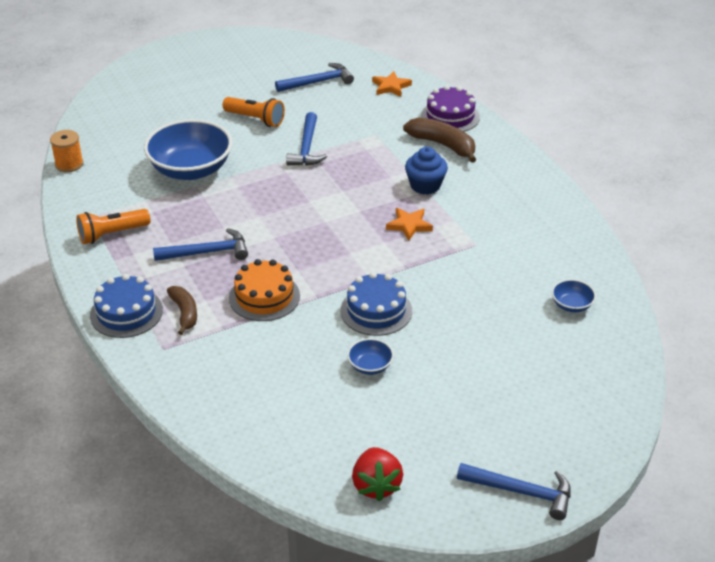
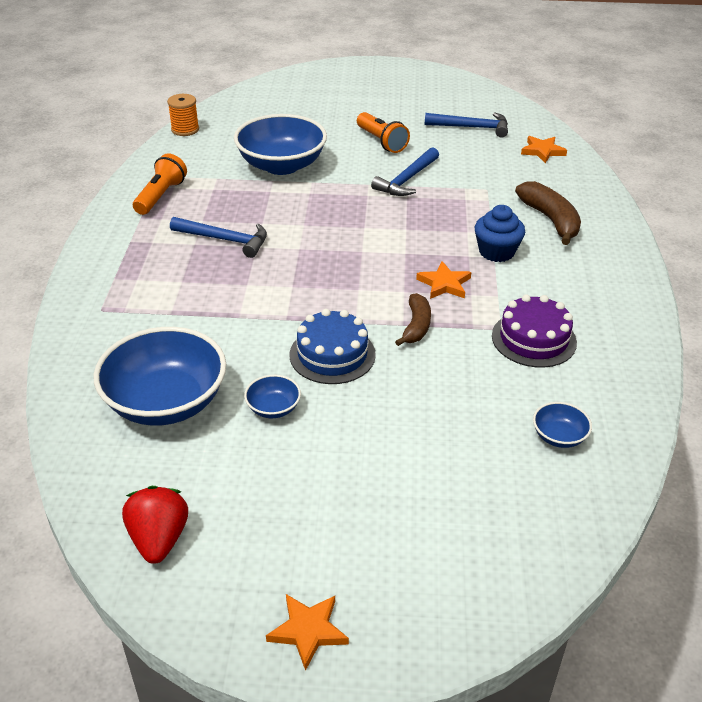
camera: 30 degrees right, 0 degrees up
orange flashlight [76,209,150,244] -> orange flashlight turned 105 degrees clockwise [133,153,187,215]
blue cake [90,274,163,338] -> none
brown banana [167,286,197,335] -> brown banana moved to [395,293,431,346]
orange cake [229,259,300,321] -> none
red strawberry [352,447,403,502] -> red strawberry turned 150 degrees clockwise [122,486,188,564]
purple cake [421,85,480,132] -> purple cake moved to [492,294,577,368]
blue hammer [457,463,571,520] -> orange star [266,594,349,671]
none -> blue bowl [94,327,226,426]

